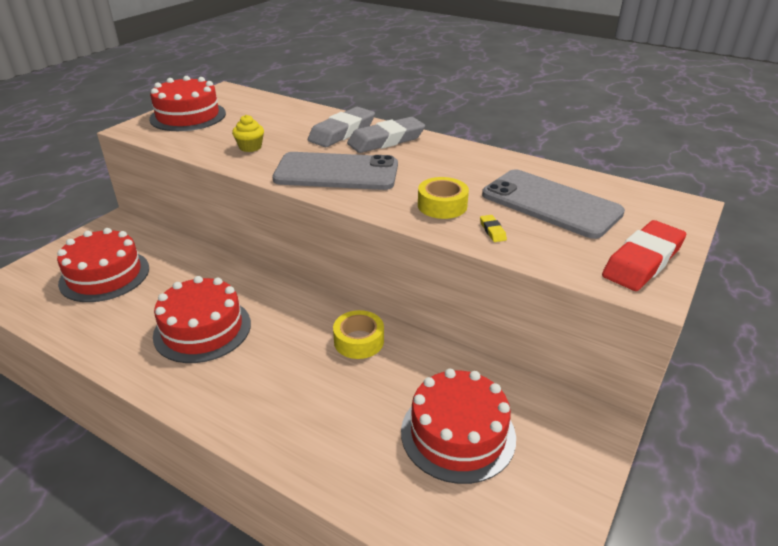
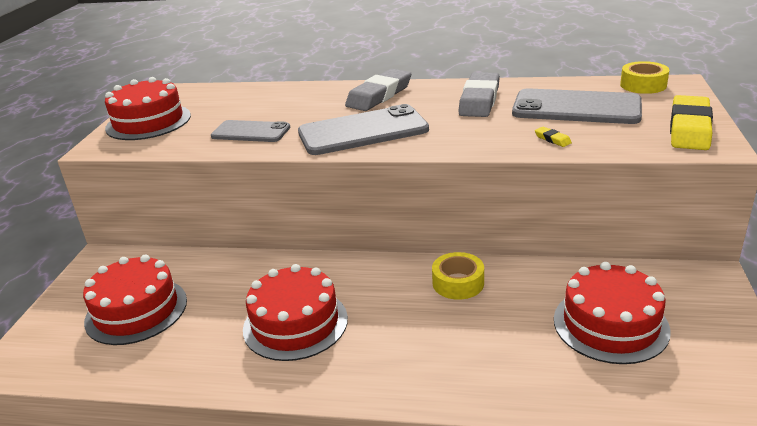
camera: 20 degrees left, 5 degrees down
yellow cupcake [232,115,264,152] -> grey phone [211,120,290,142]
grey eraser [308,107,375,147] -> grey eraser moved to [458,72,500,117]
yellow tape [418,177,469,219] -> yellow tape moved to [620,61,670,94]
red eraser [602,220,686,291] -> yellow eraser [670,95,713,150]

